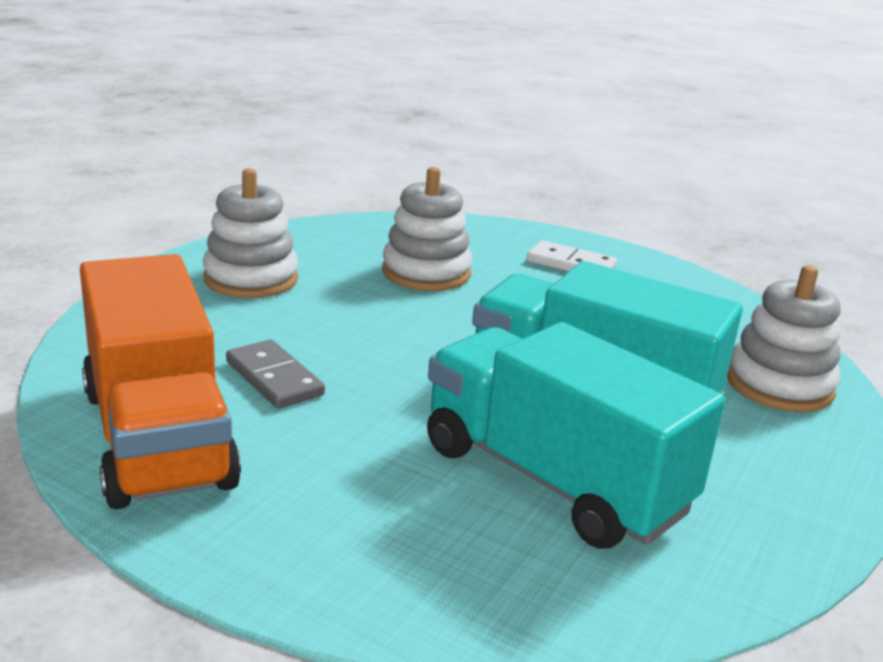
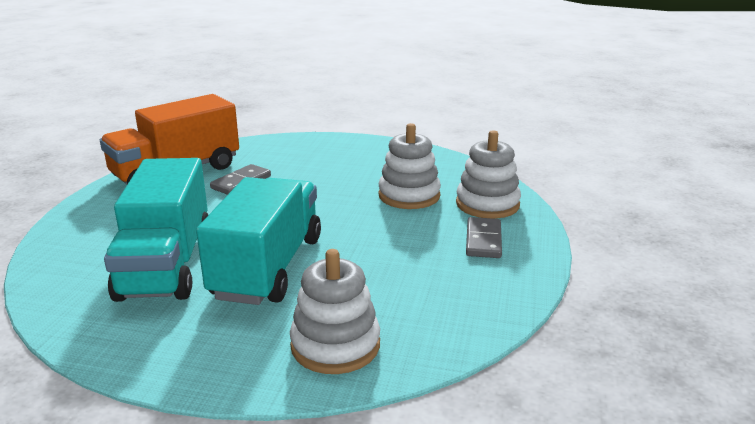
camera: 75 degrees right, 0 degrees up
white stacking toy [203,168,298,298] -> white stacking toy moved to [456,130,521,219]
turquoise truck [427,322,725,549] -> turquoise truck turned 150 degrees clockwise [104,158,208,302]
white domino [527,240,617,272] -> grey domino [466,217,502,258]

